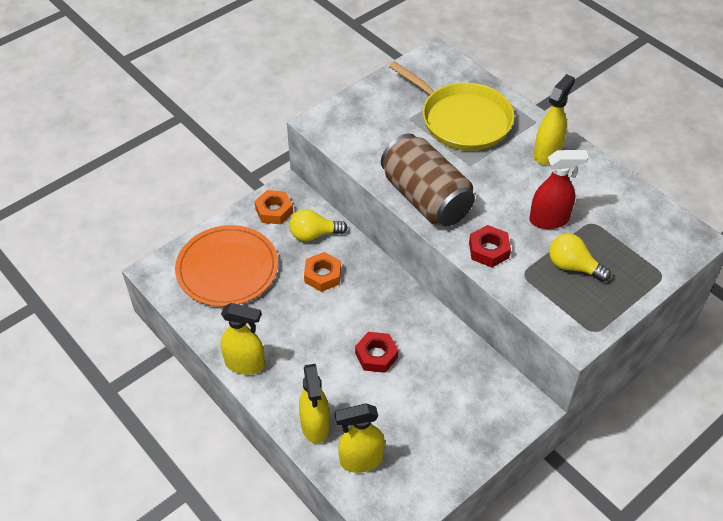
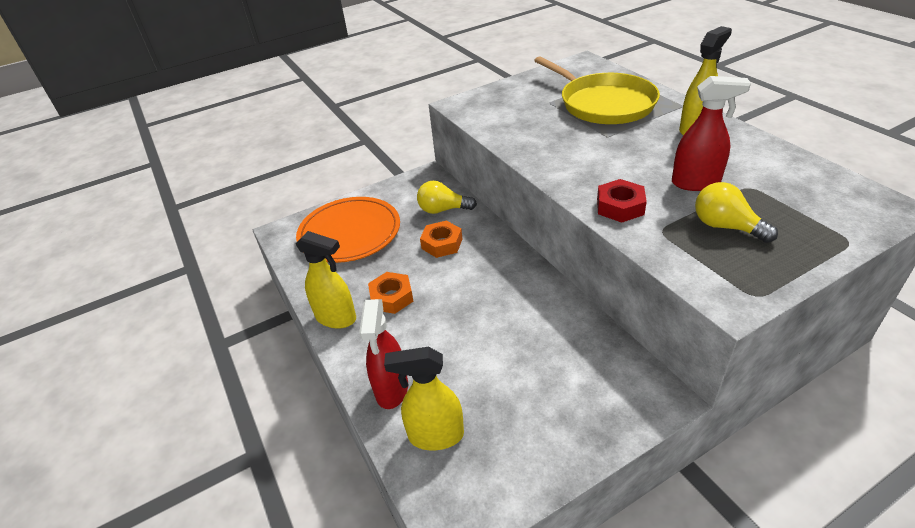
camera: 15 degrees right, 10 degrees down
orange nut [254,190,293,224] -> orange nut moved to [368,272,413,314]
yellow spray bottle [299,364,329,444] -> red spray bottle [359,299,408,409]
red nut [355,332,398,373] -> none
brown can [381,133,475,226] -> none

